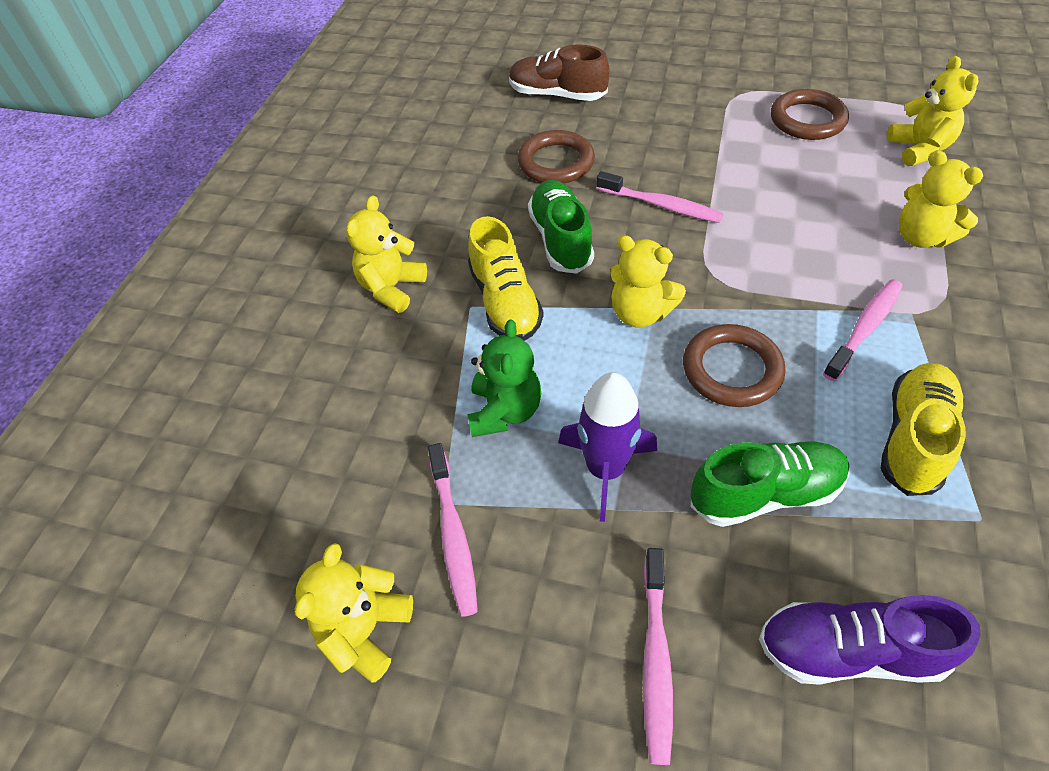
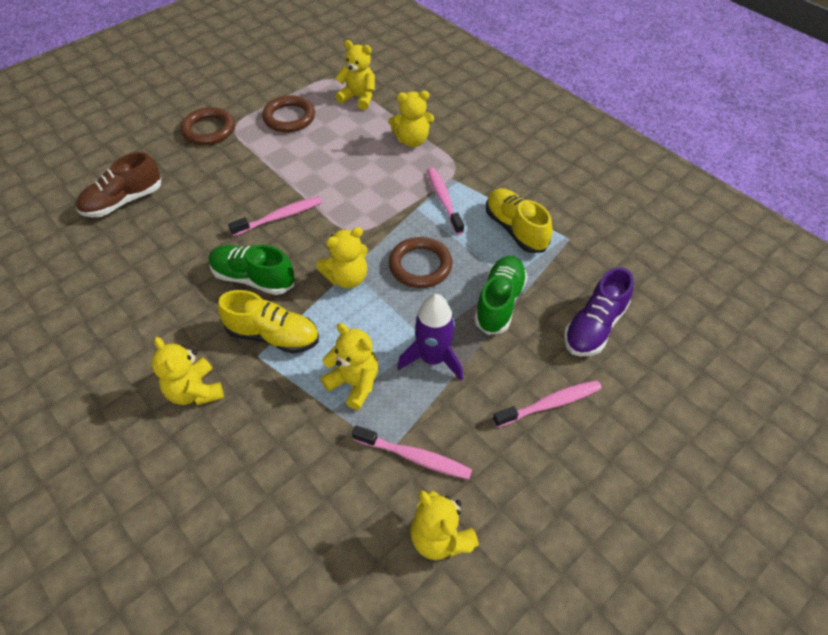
camera: 60 degrees left, 0 degrees up
green teddy bear [467,319,541,437] -> yellow teddy bear [321,323,378,410]
brown ring [517,130,595,184] -> brown ring moved to [180,107,235,145]
pink toothbrush [643,548,673,765] -> pink toothbrush turned 60 degrees counterclockwise [493,380,602,428]

